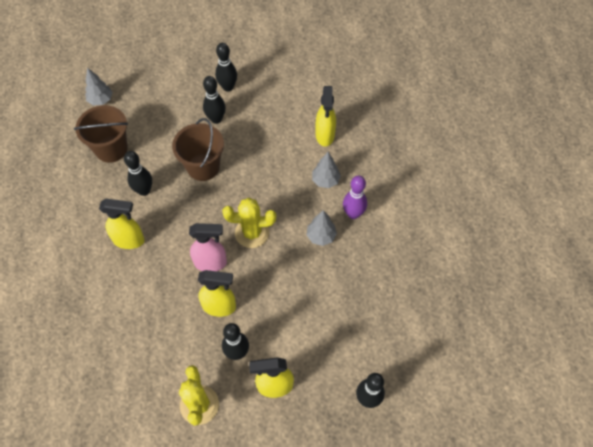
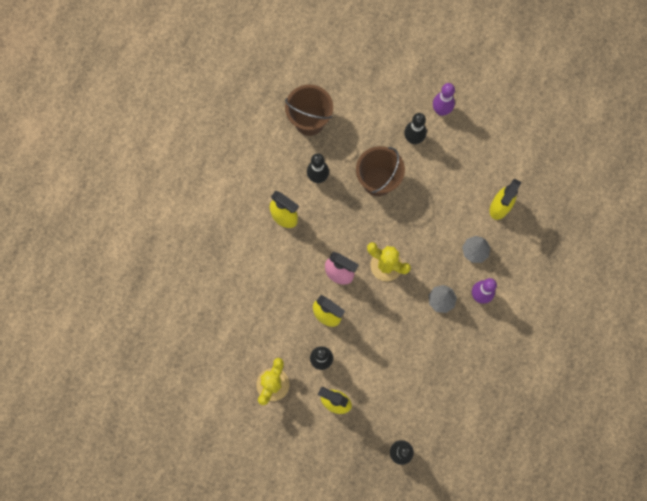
camera: 30 degrees right, 15 degrees up
grey tree [85,68,113,105] -> none
black bowling pin [215,43,237,92] -> purple bowling pin [433,83,455,116]

